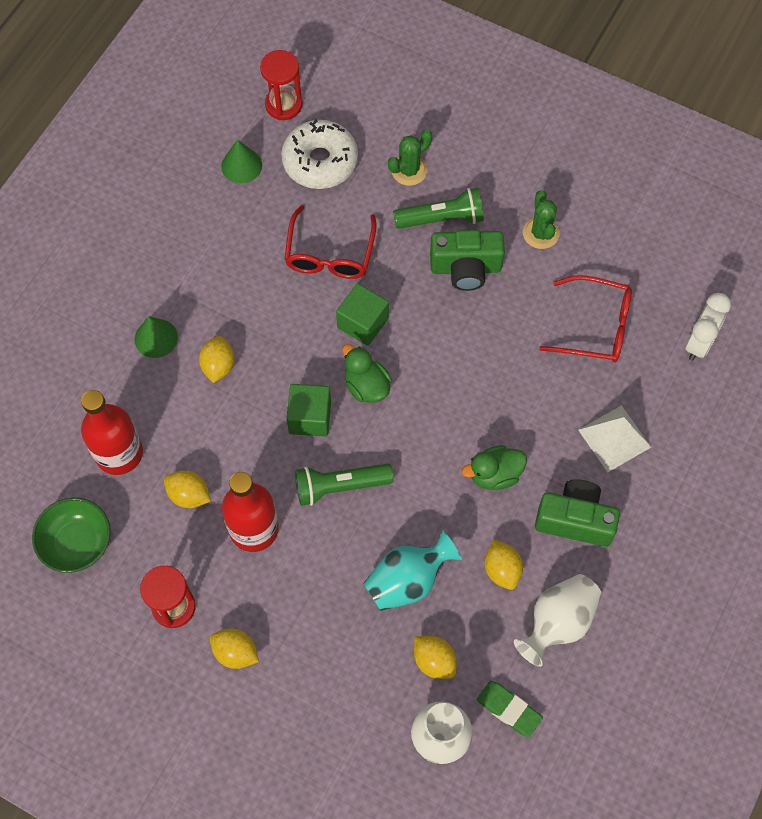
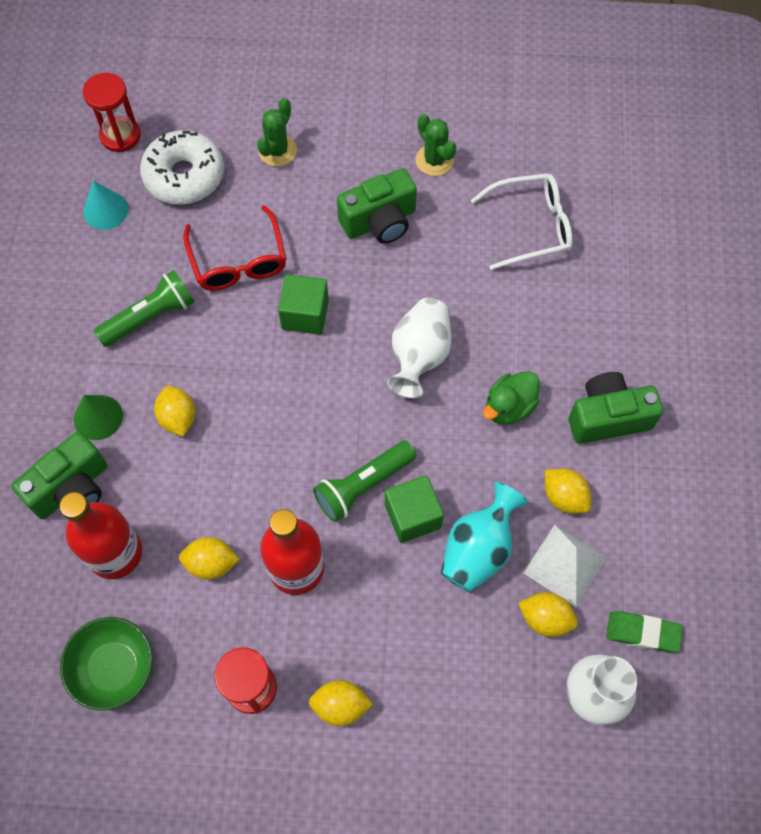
camera: 25 degrees left, 0 degrees up
green cone [221,140,262,184] -> turquoise cone [83,181,128,230]
green cube [286,384,331,437] -> green cube moved to [385,475,444,543]
green duck [343,344,392,403] -> none
green flashlight [393,188,484,229] -> green flashlight moved to [94,270,194,347]
white vase [514,574,602,667] -> white vase moved to [387,298,451,398]
red glasses [539,275,632,363] -> white glasses [471,173,573,270]
white pyramid [578,405,651,472] -> white pyramid moved to [524,525,607,607]
white clock [685,293,731,361] -> none
none -> green camera [11,431,107,519]

